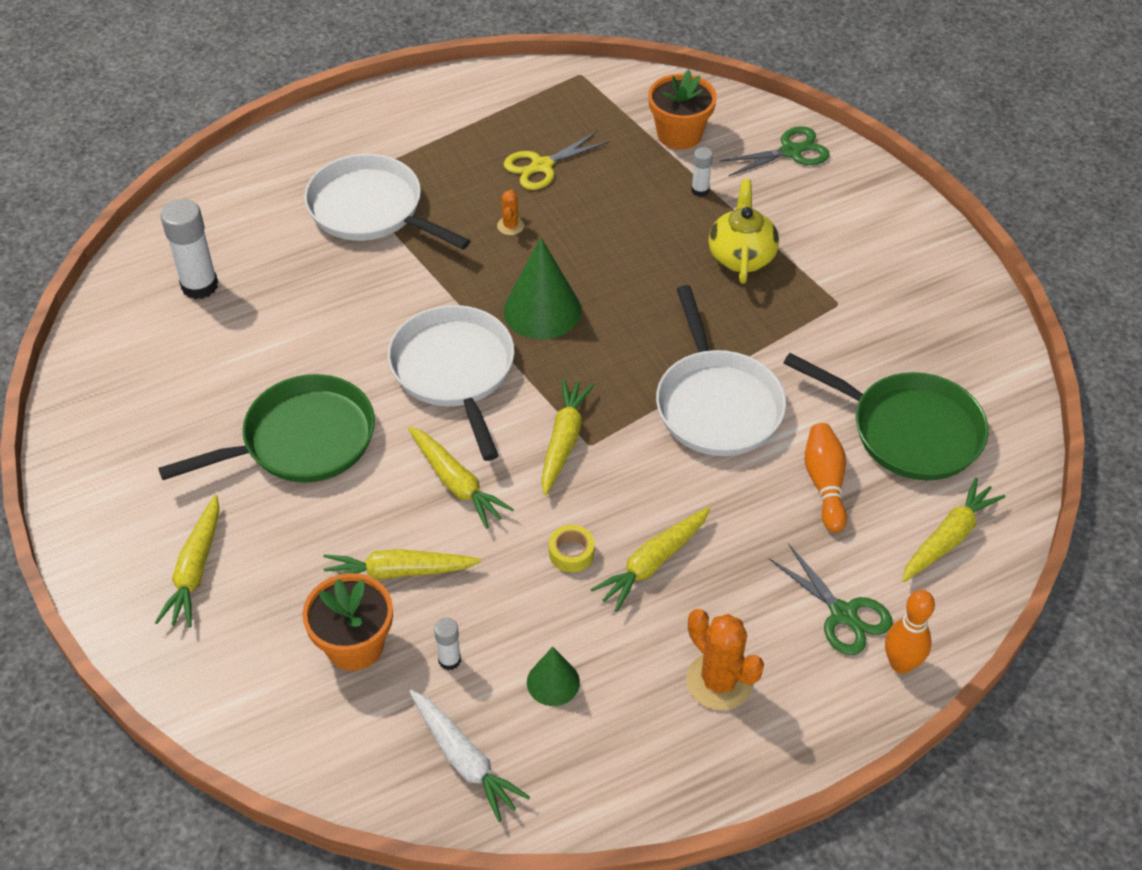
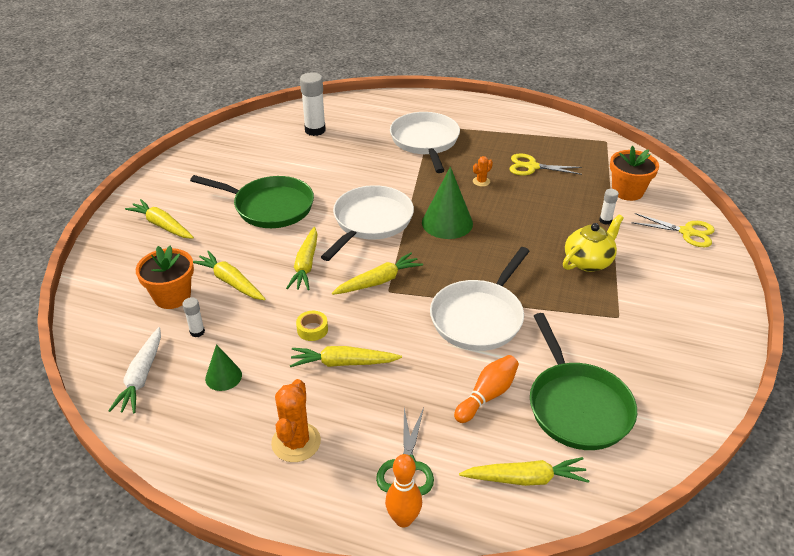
camera: 45 degrees right, 10 degrees down
yellow carrot [155,495,220,628] -> yellow carrot turned 75 degrees clockwise [125,199,194,239]
green scissors [719,126,830,176] -> yellow scissors [631,213,715,247]

